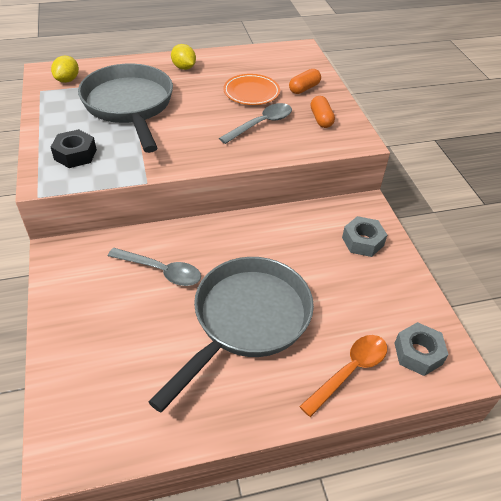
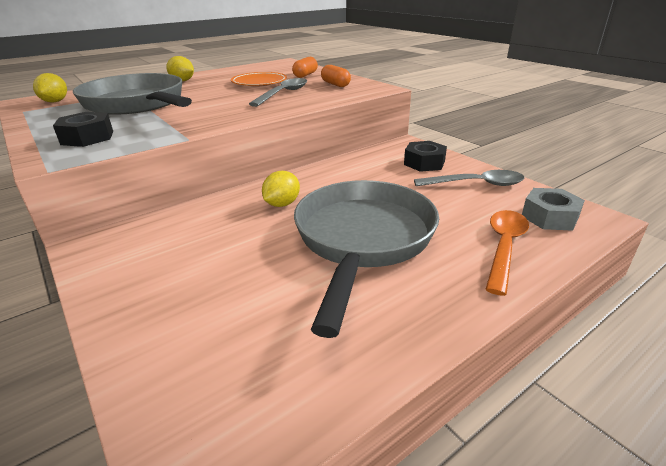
camera: 20 degrees left, 15 degrees down
grey spoon [108,248,201,286] -> grey spoon moved to [414,170,524,186]
grey nut [342,216,387,257] -> black nut [404,141,447,172]
none -> yellow lemon [262,171,300,207]

